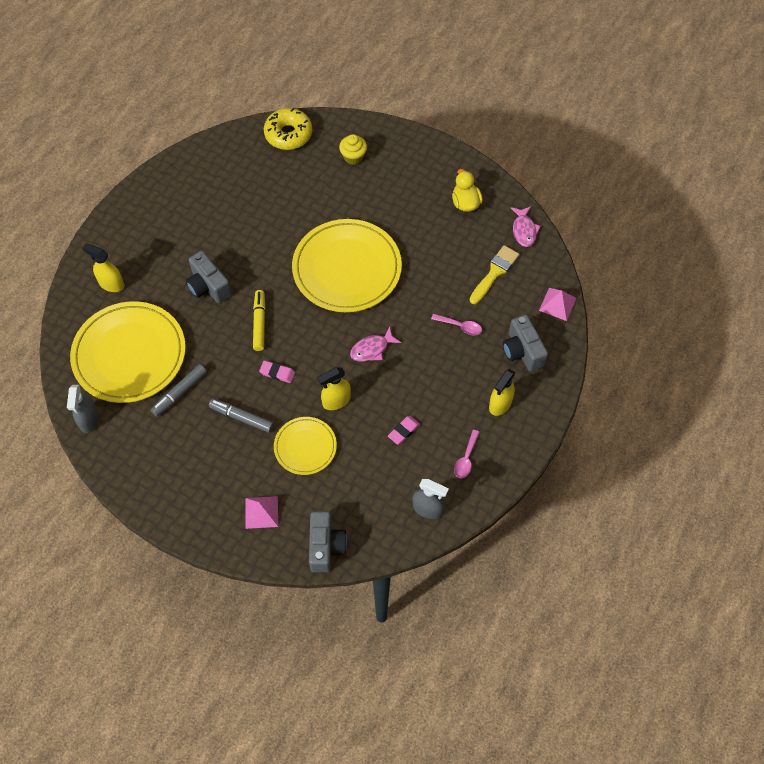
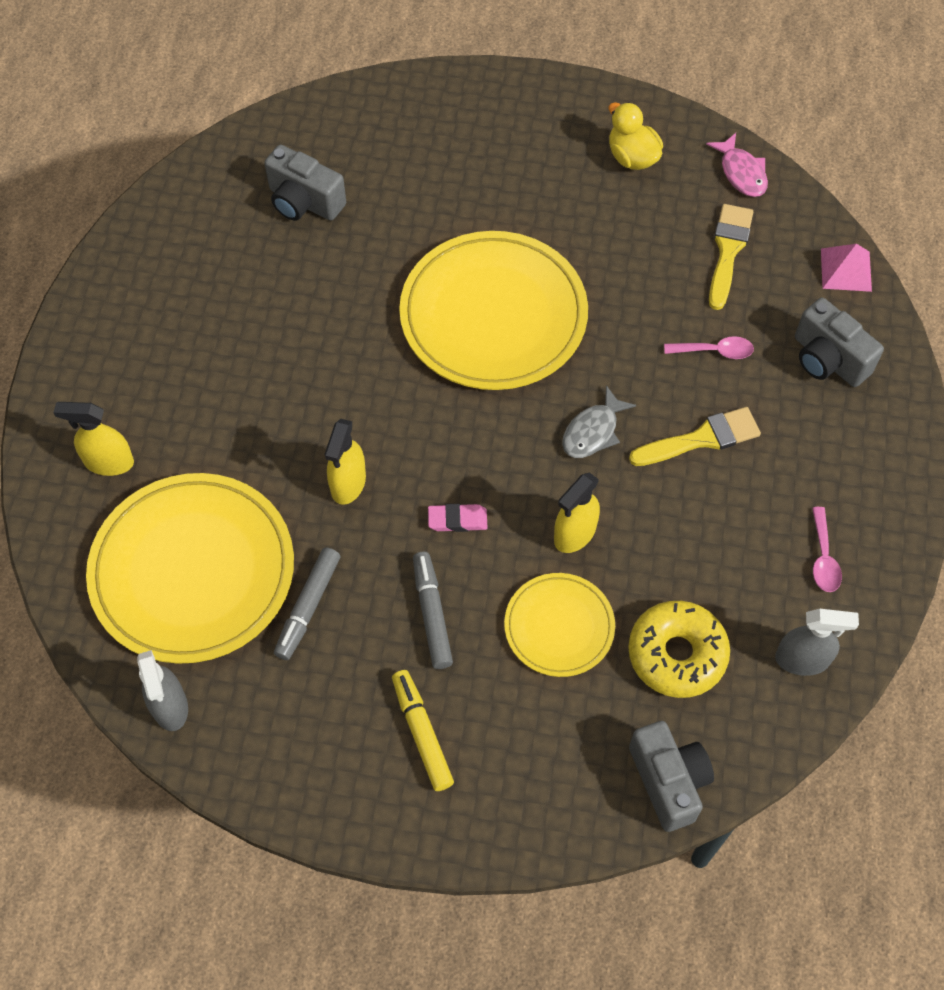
camera: 20 degrees left, 0 degrees up
grey camera [186,251,232,303] -> grey camera moved to [265,145,346,221]
grey marker [209,398,274,433] -> grey marker turned 75 degrees clockwise [413,552,453,669]
pink pyramid [246,496,278,529] -> none
yellow marker [253,290,266,351] -> yellow marker moved to [392,670,454,791]
yellow donut [264,108,312,150] -> yellow donut moved to [628,601,730,698]
yellow cupcake [339,134,367,165] -> none
pink fish [350,327,401,362] -> grey fish [562,385,636,458]
pink eraser [388,416,420,445] -> none
yellow spray bottle [489,369,515,416] -> yellow spray bottle moved to [325,419,366,505]
none -> yellow brush [629,407,761,466]

